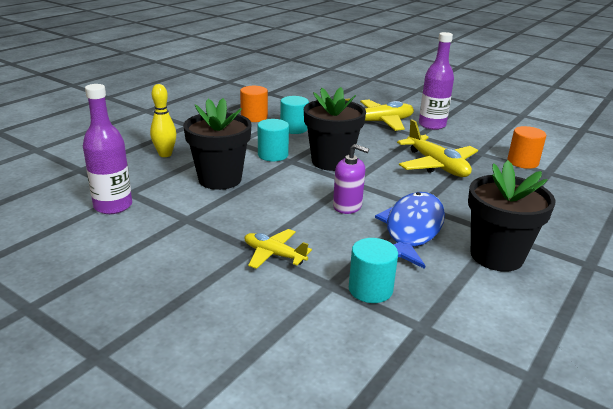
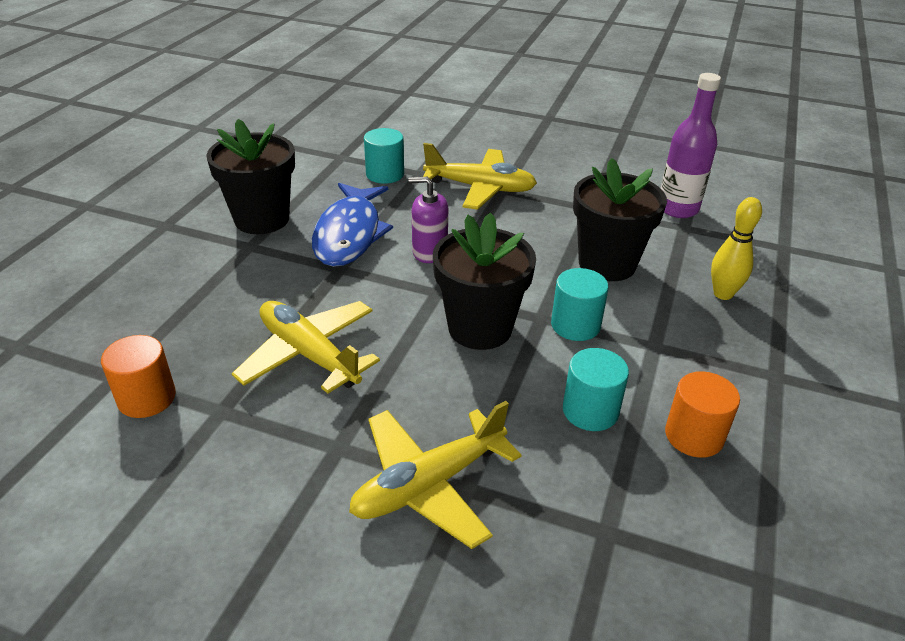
camera: 165 degrees right, 10 degrees up
yellow plane [245,229,312,269] -> yellow plane [423,143,537,210], size x1.65
purple bottle [419,32,454,130] -> none

